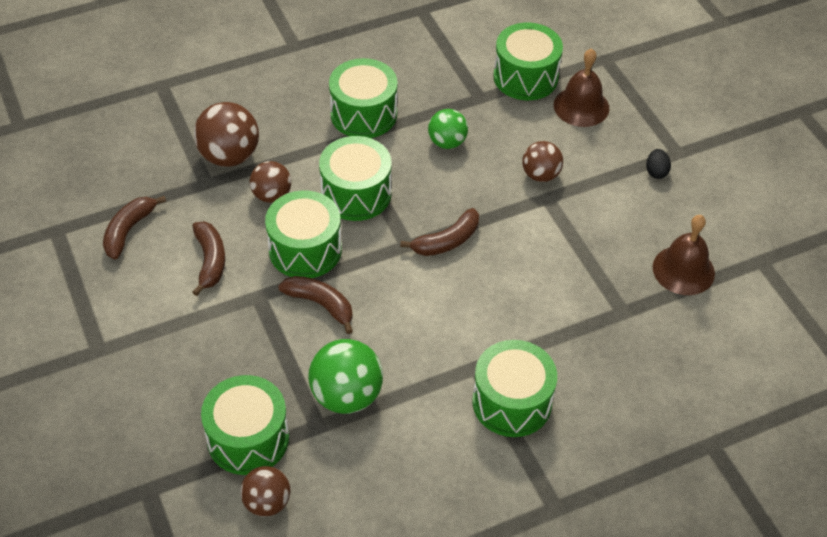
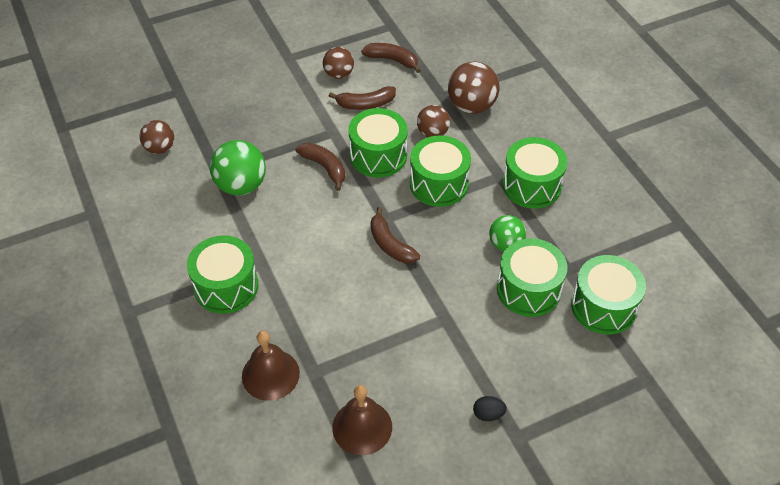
camera: 90 degrees right, 0 degrees up
green drum [201,375,289,475] -> green drum moved to [497,238,568,317]
brown banana [278,276,353,334] -> brown banana turned 75 degrees counterclockwise [295,143,345,191]
brown ball [522,141,563,182] -> brown ball moved to [323,47,354,79]
brown bell [554,48,609,127] -> brown bell moved to [242,331,300,401]

